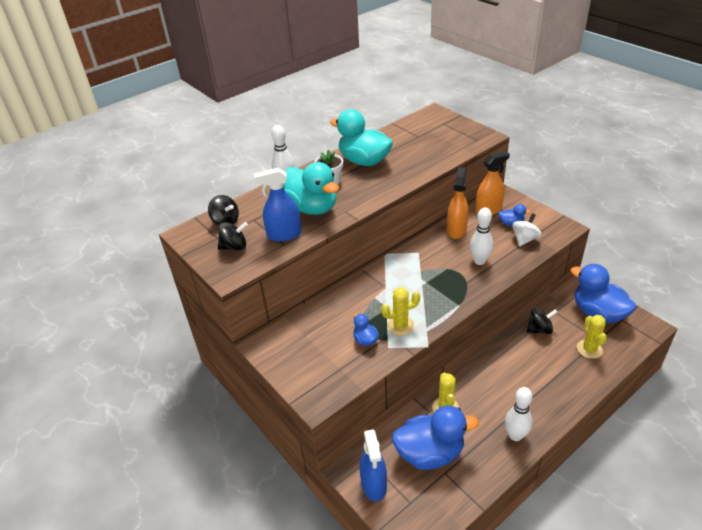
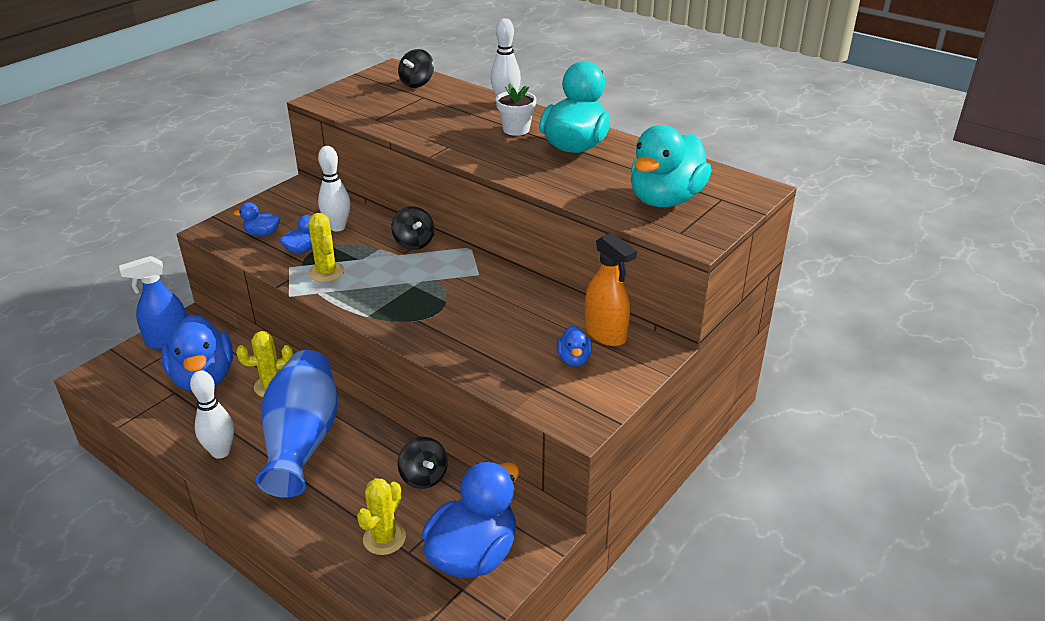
camera: 75 degrees right, 5 degrees down
black spinning top [218,222,248,250] -> black spinning top moved to [391,206,434,250]
blue spray bottle [254,168,301,242] -> none
turquoise duck [283,162,339,215] -> turquoise duck moved to [631,125,711,207]
orange spray bottle [447,167,468,239] -> none
white bowling pin [470,208,493,265] -> white bowling pin moved to [318,146,350,232]
white spinning top [512,213,541,247] -> none
yellow cactus [577,315,607,359] -> yellow cactus turned 45 degrees counterclockwise [357,478,406,555]
none -> blue duck [233,202,280,237]
none -> blue vase [256,350,338,498]

